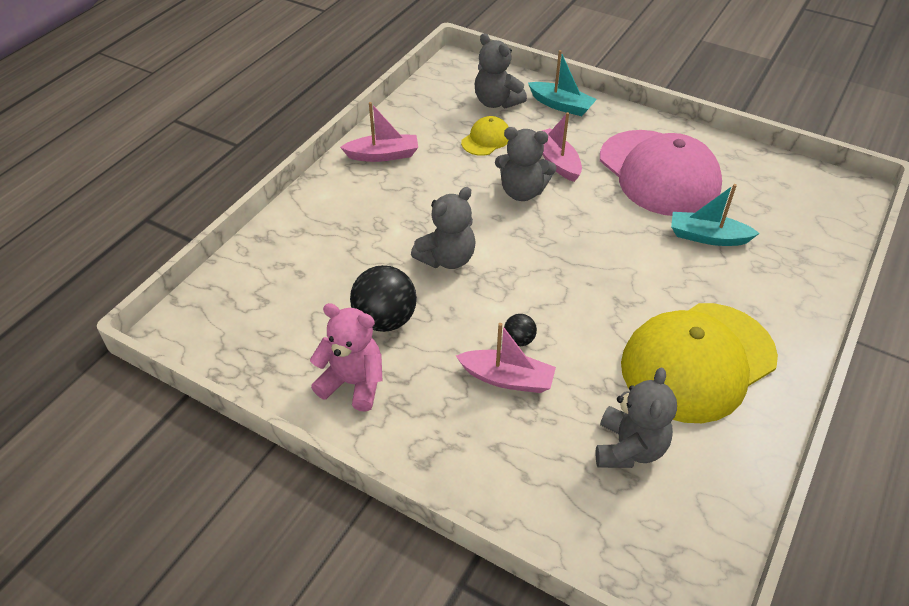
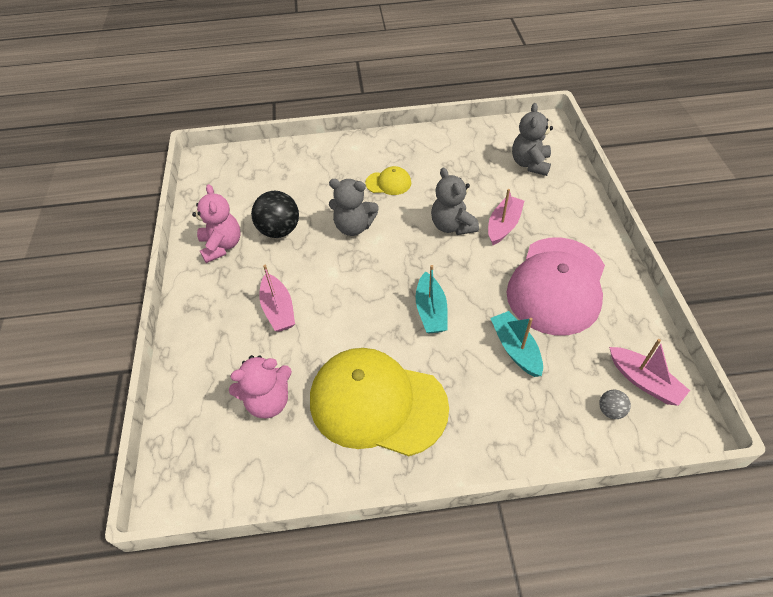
camera: 55 degrees right, 5 degrees up
pink boat [340,102,418,162] -> pink boat moved to [609,339,690,406]
yellow cap [461,116,508,156] -> yellow cap moved to [365,166,411,195]
black ball [504,314,537,346] -> none
turquoise boat [528,50,597,116] -> turquoise boat moved to [416,265,448,333]
grey teddy bear [596,368,677,468] -> pink teddy bear [229,355,292,418]
none -> grey ball [599,390,631,419]

